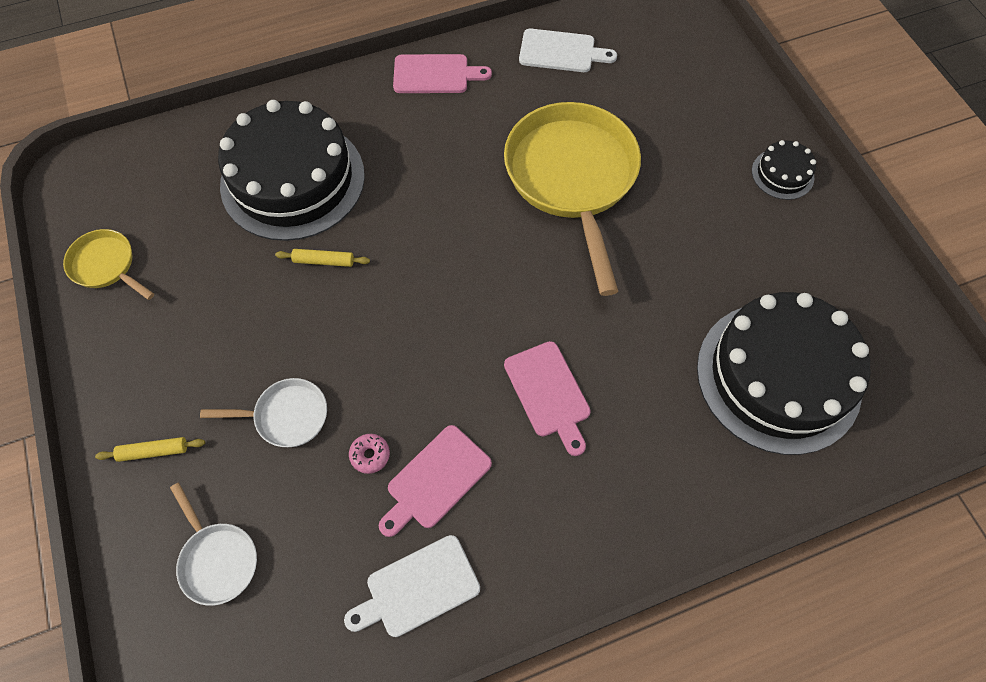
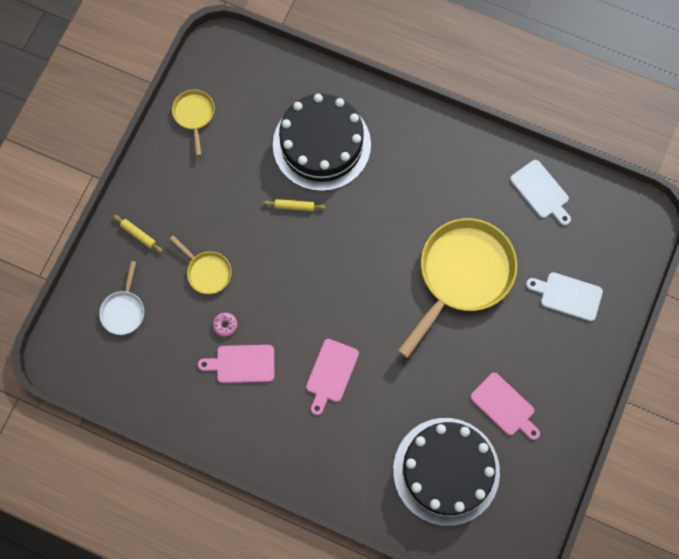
camera: 45 degrees right, 10 degrees up
white pan [200,378,327,447] -> yellow pan [169,236,231,294]
yellow rolling pin [275,249,370,267] -> yellow rolling pin turned 45 degrees counterclockwise [263,199,326,211]
white cutting board [344,535,480,637] -> white cutting board moved to [526,272,603,321]
pink cutting board [393,54,492,93] -> pink cutting board moved to [470,373,540,440]
black cake [752,140,816,200] -> none

